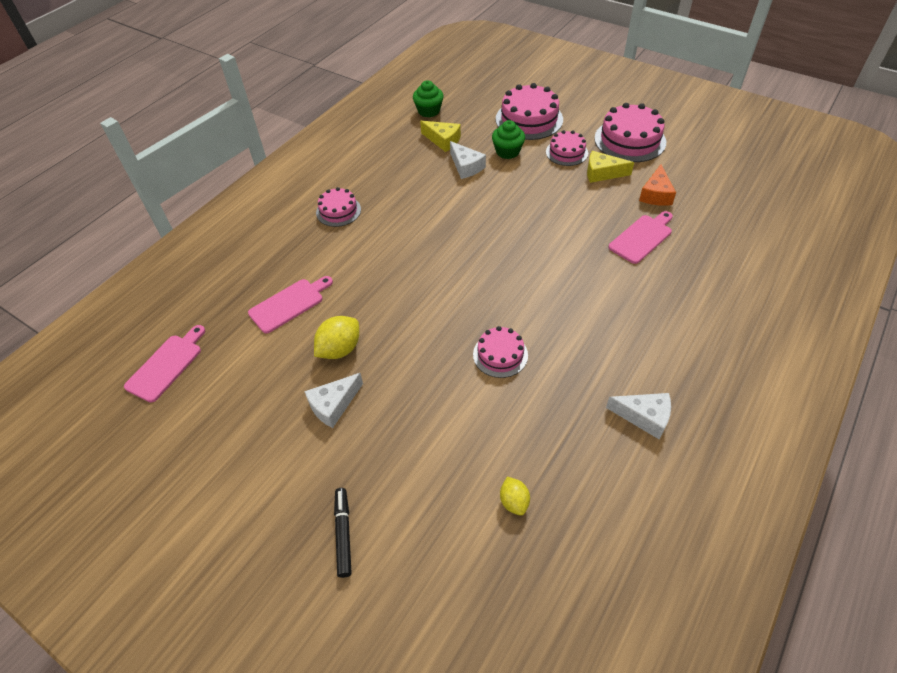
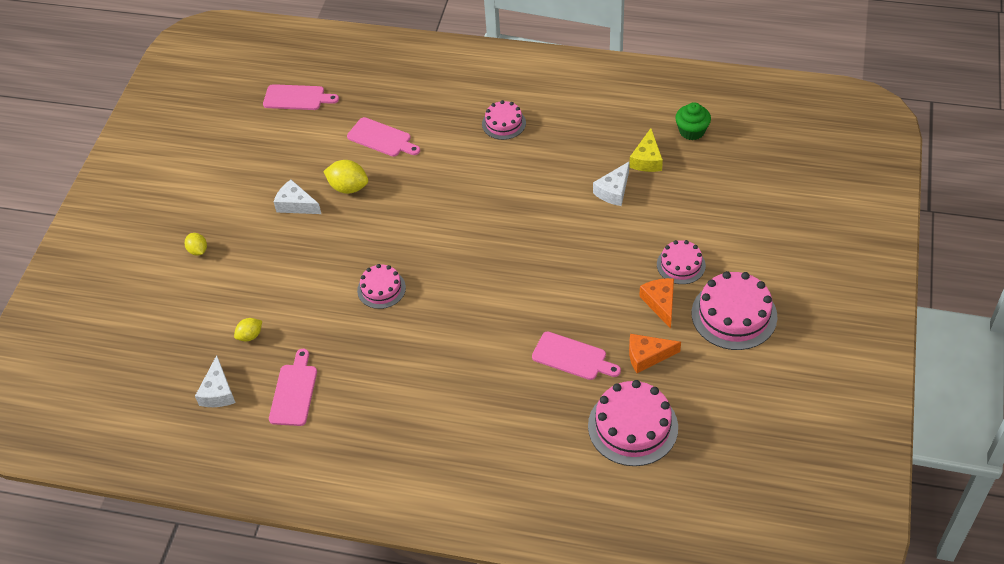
camera: 70 degrees right, 0 degrees up
black marker [334,488,351,578] -> yellow lemon [185,233,207,256]
green cupcake [492,120,525,159] -> none
pink cake [496,83,563,140] -> pink cake moved to [588,380,678,466]
yellow cheese [587,151,634,183] -> orange cheese [639,278,674,329]
white cheese [606,393,671,439] -> white cheese moved to [195,355,235,407]
none -> pink cutting board [269,349,317,426]

